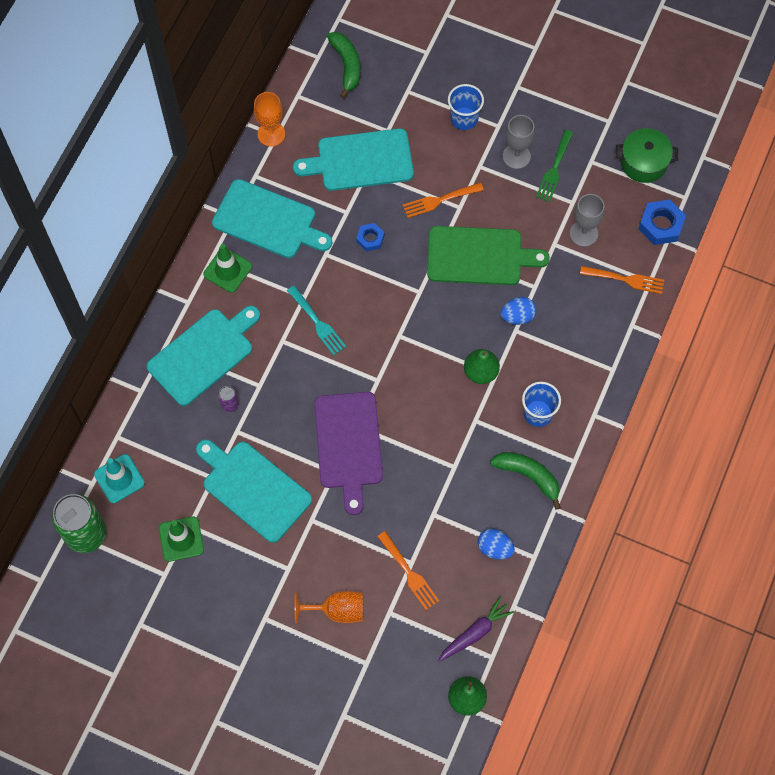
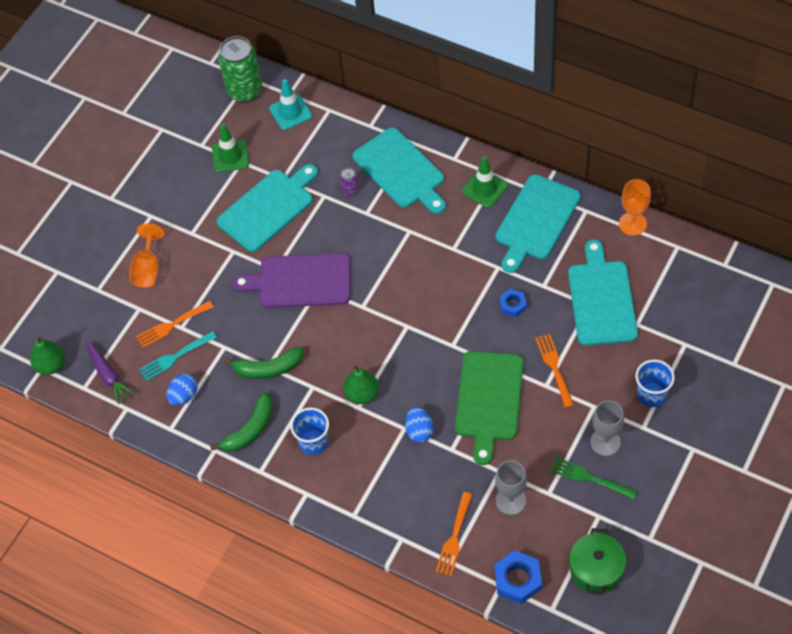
camera: 100 degrees right, 10 degrees down
turquoise fork [287,286,346,355] -> turquoise fork moved to [139,331,217,381]
green banana [327,32,361,98] -> green banana moved to [224,347,303,379]

